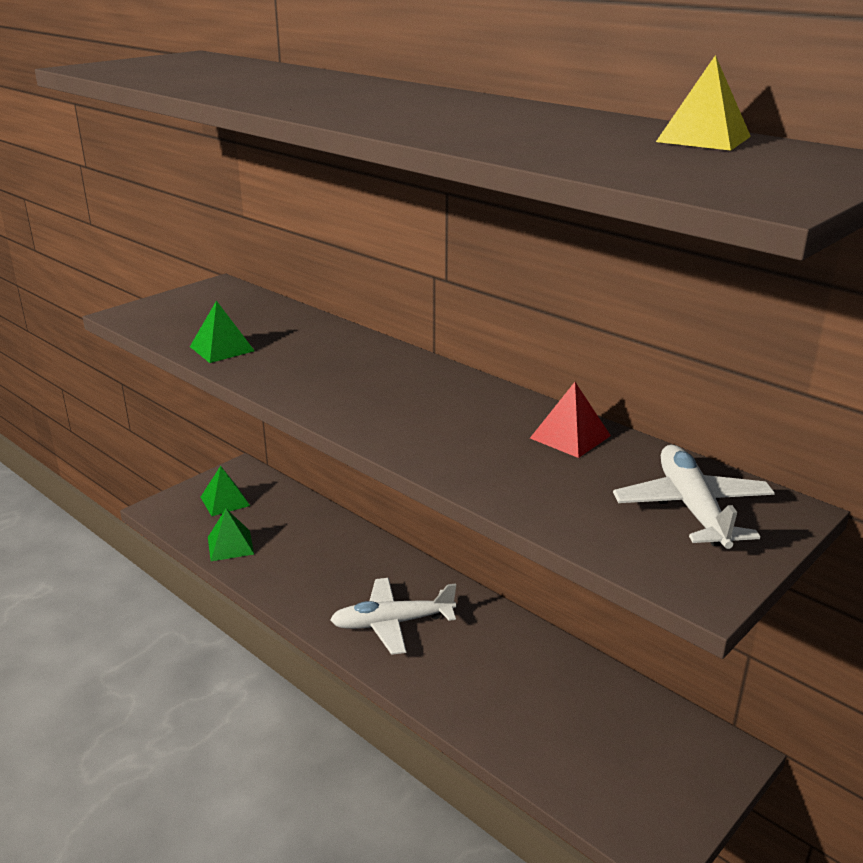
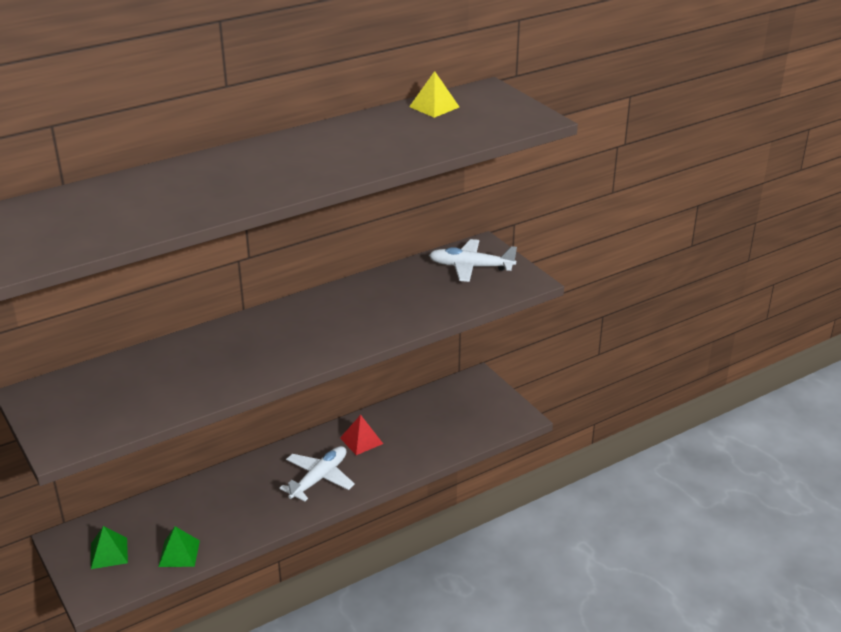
camera: 75 degrees left, 5 degrees up
green pyramid [190,301,255,363] -> none
white plane [330,578,456,655] -> white plane turned 150 degrees counterclockwise [279,446,355,502]
red pyramid [530,382,611,458] -> red pyramid moved to [340,415,383,455]

